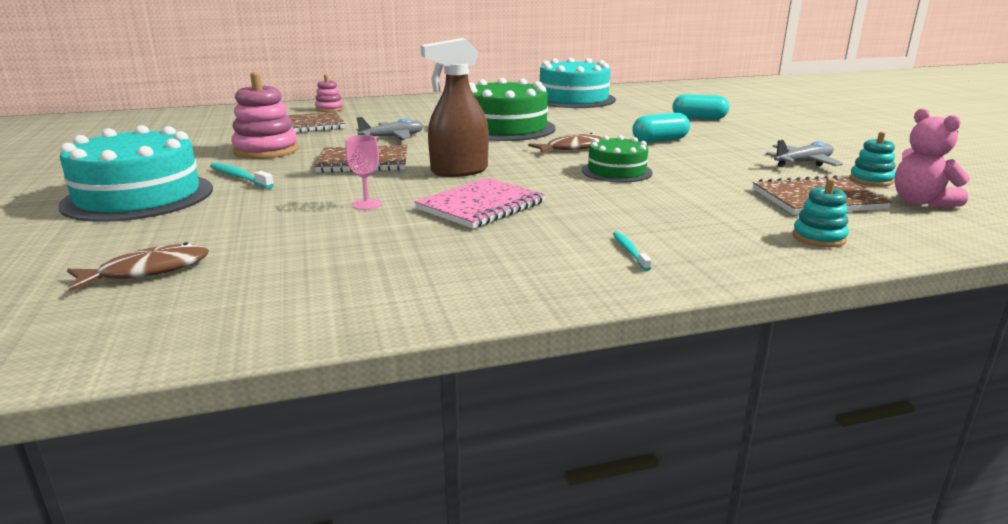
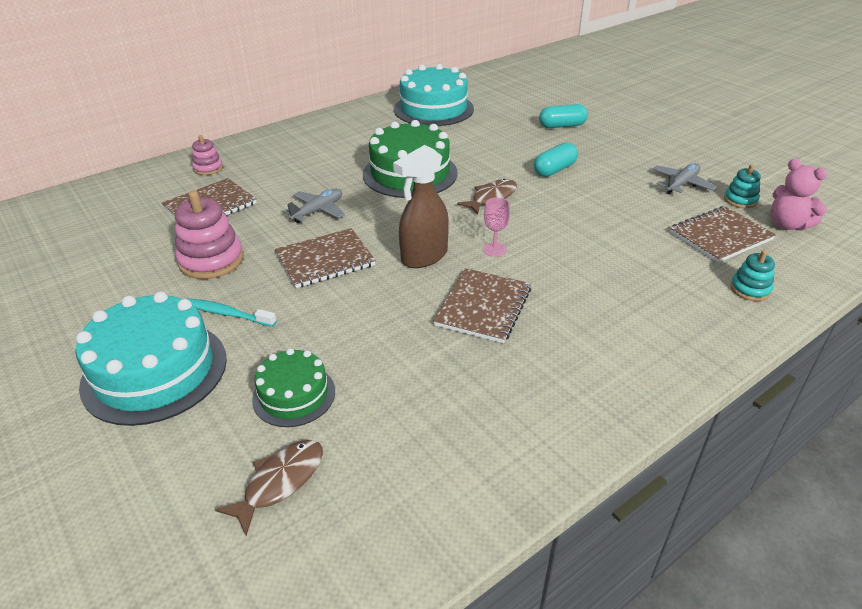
camera: 20 degrees left, 15 degrees up
pink goblet [345,135,382,210] -> pink goblet moved to [483,197,510,257]
pink notebook [414,178,545,228] -> brown notebook [433,268,531,343]
green cake [582,135,653,183] -> green cake moved to [252,348,335,427]
turquoise toothbrush [613,232,652,271] -> none

